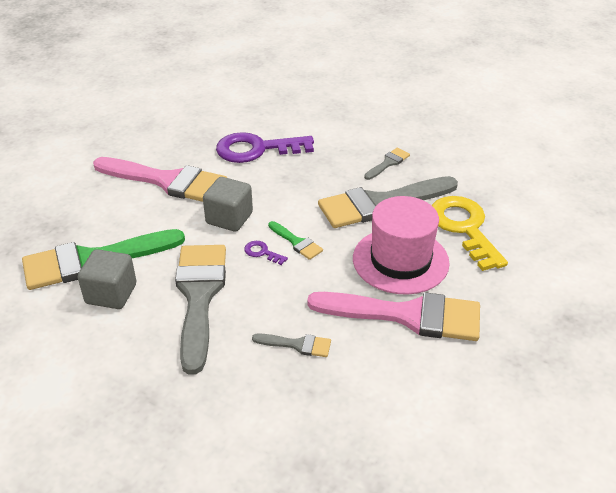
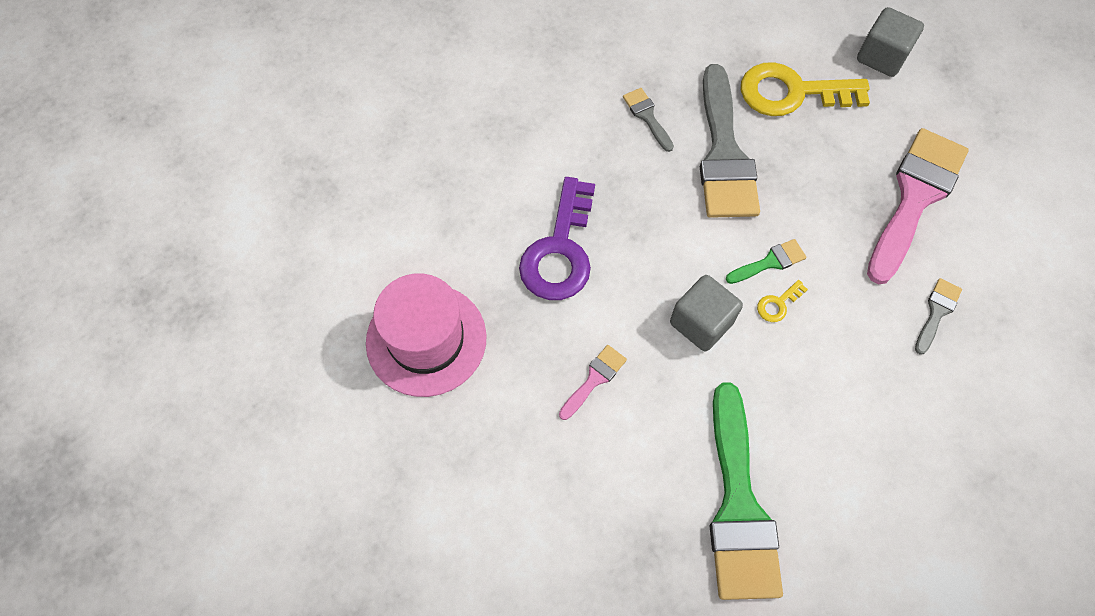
camera: 70 degrees left, 25 degrees up
grey cube [78,249,136,309] -> grey cube moved to [857,7,924,77]
pink brush [93,157,227,202] -> pink brush [559,345,627,420], size x0.44
grey brush [175,245,226,375] -> none
purple key [244,241,288,265] -> yellow key [757,280,808,322]
pink hat [353,196,450,295] -> pink hat moved to [366,273,487,397]

